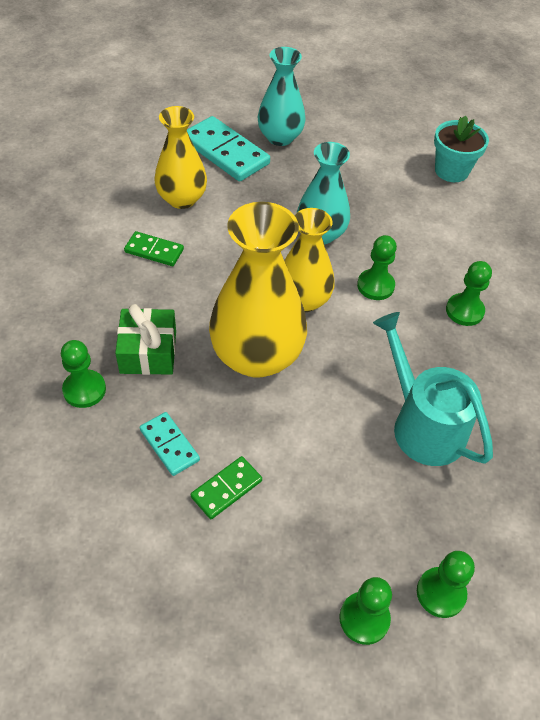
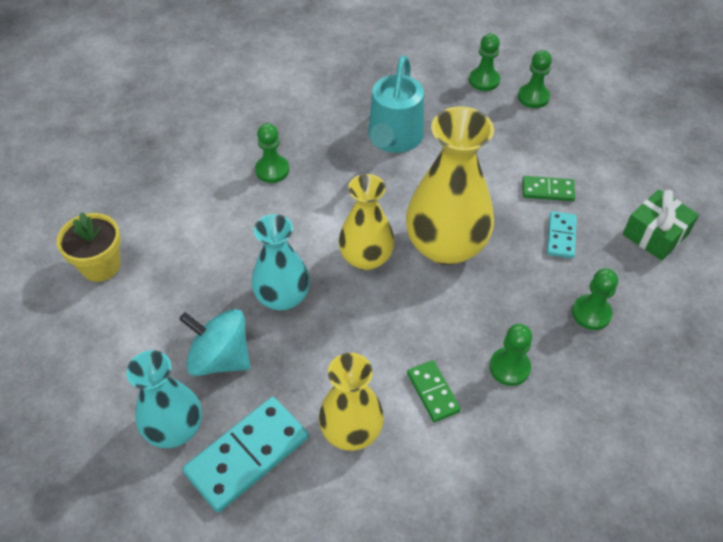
camera: 130 degrees left, 0 degrees up
green gift [115,304,176,375] -> green gift moved to [623,189,699,261]
turquoise domino [187,116,270,182] -> turquoise domino turned 45 degrees clockwise [183,397,309,512]
green pawn [357,235,397,300] -> green pawn moved to [489,324,532,386]
turquoise flower pot [434,115,489,182] -> yellow flower pot [57,212,121,282]
none -> turquoise spinning top [179,309,250,376]

